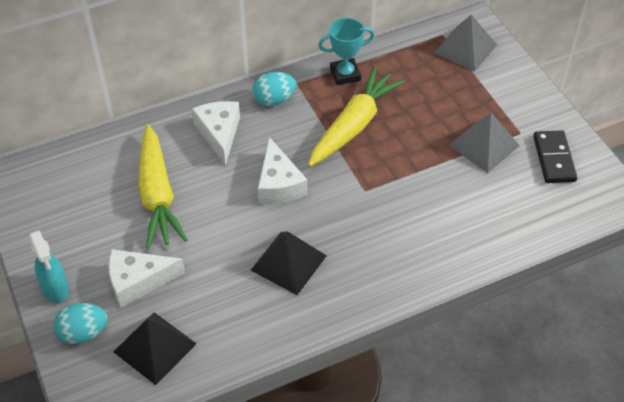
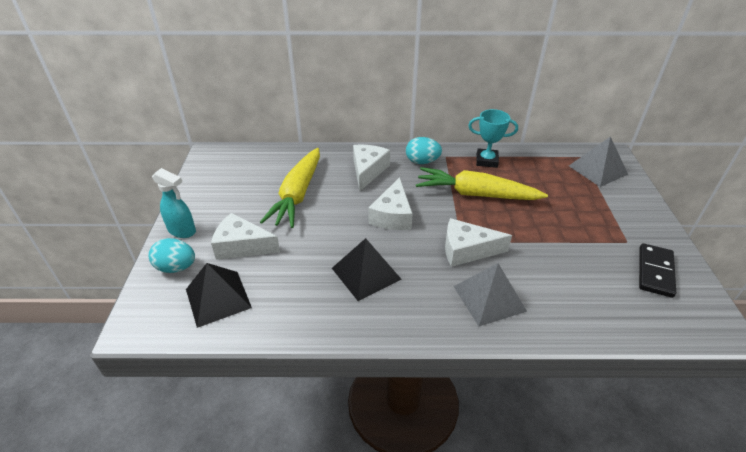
camera: 25 degrees right, 10 degrees down
turquoise spray bottle [29,230,69,303] -> turquoise spray bottle turned 60 degrees counterclockwise [152,168,196,238]
yellow carrot [308,67,405,166] -> yellow carrot turned 135 degrees counterclockwise [416,167,548,200]
grey pyramid [448,112,520,173] -> grey pyramid moved to [454,263,527,326]
none -> white cheese [445,218,512,267]

